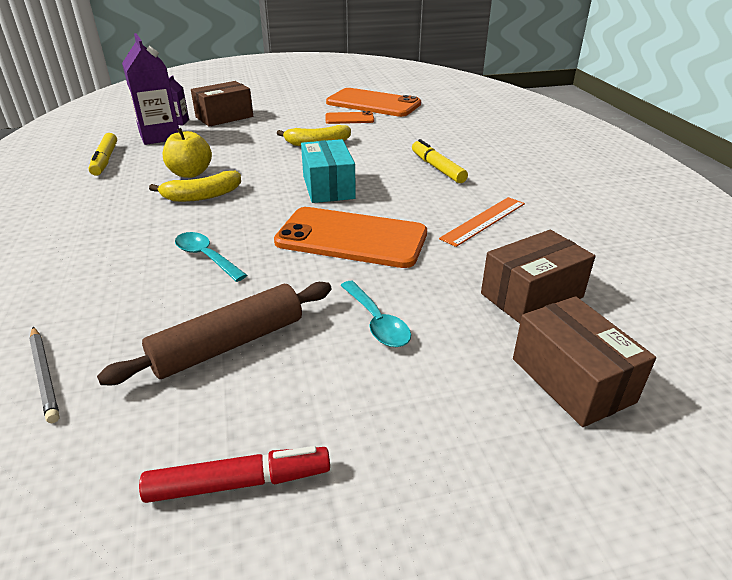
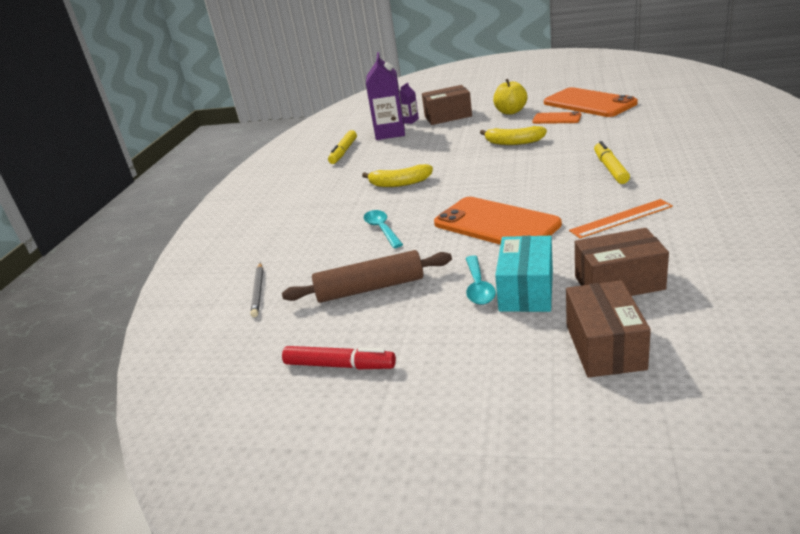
camera: 30 degrees right, 5 degrees down
yellow apple [163,128,212,178] -> yellow apple moved to [493,79,527,115]
turquoise box [301,139,356,203] -> turquoise box moved to [495,236,553,312]

